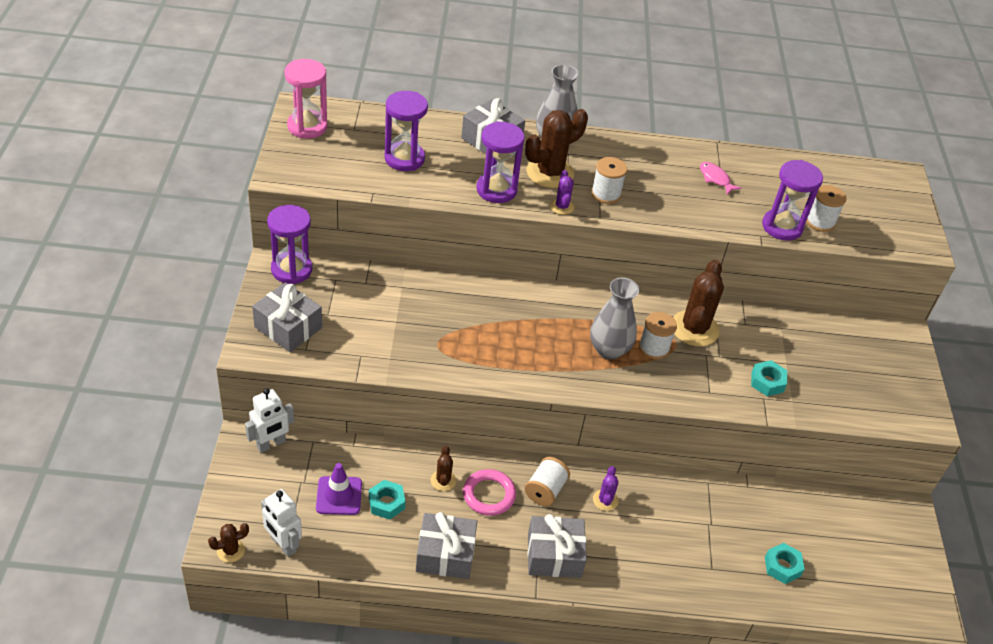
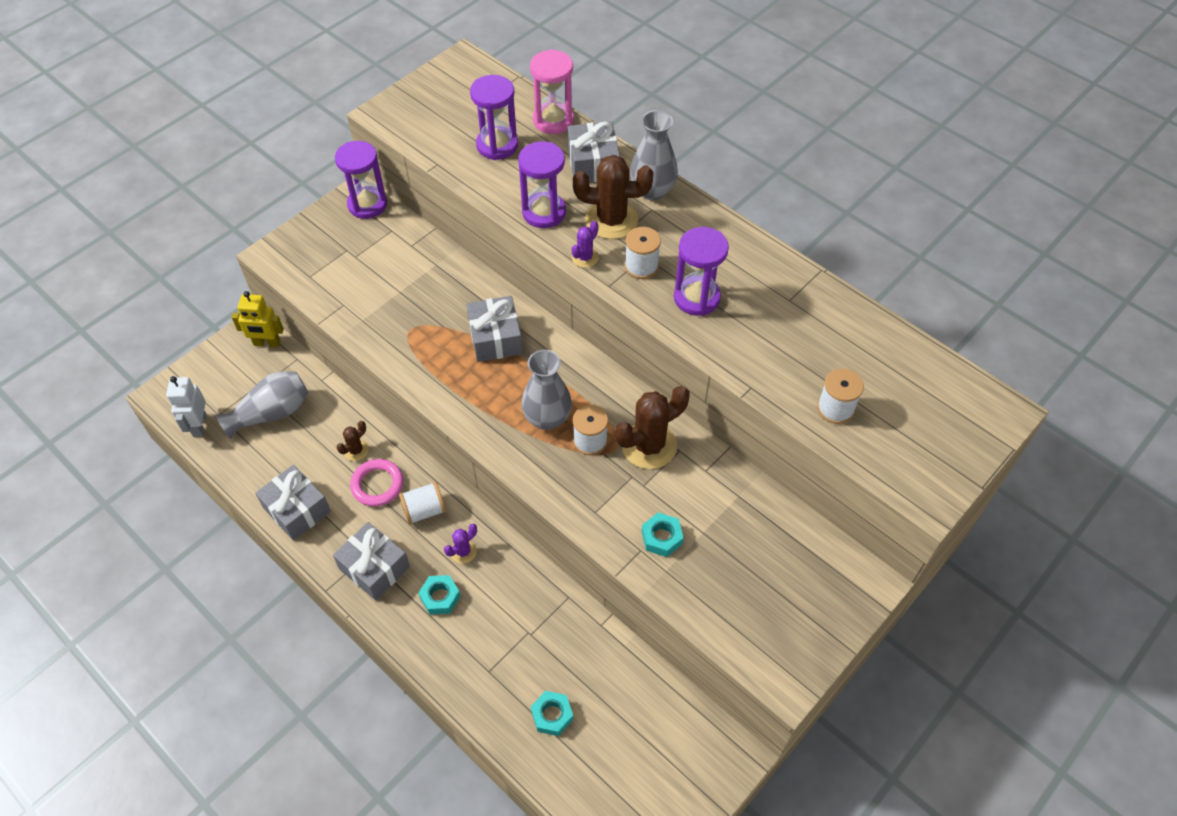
camera: 45 degrees right, 10 degrees up
brown cactus [208,523,249,563] -> none
white robot [245,388,294,453] -> yellow robot [232,291,284,347]
grey gift [252,282,322,352] -> grey gift moved to [466,296,523,362]
pink hourglass [285,59,327,139] -> pink hourglass moved to [530,49,574,134]
purple traffic cone [316,463,362,515] -> grey vase [216,371,309,439]
turquoise nut [369,480,405,520] -> turquoise nut moved to [418,575,461,615]
pink fish [700,162,742,195] -> none
purple hourglass [762,160,823,241] -> purple hourglass moved to [674,227,729,316]

